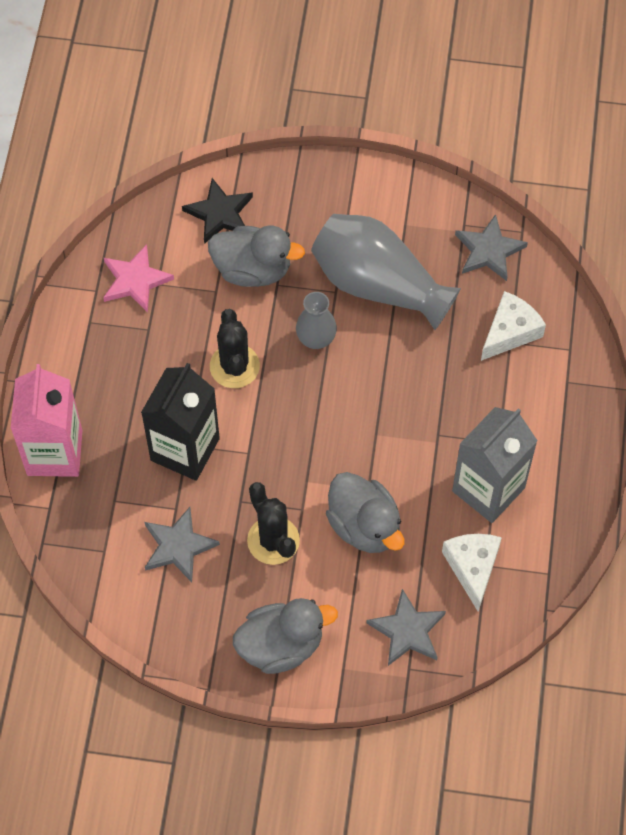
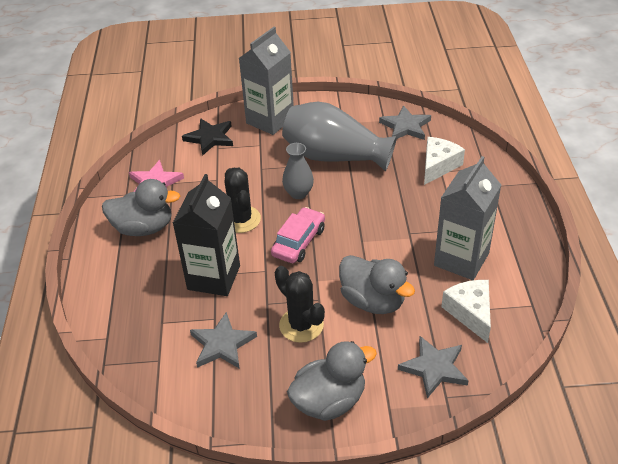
camera: 10 degrees left, 20 degrees down
pink carton [11,364,82,477] -> none
grey duck [208,225,305,287] -> grey duck moved to [102,179,180,236]
none -> grey carton [239,27,294,135]
none -> pink car [271,207,325,263]

